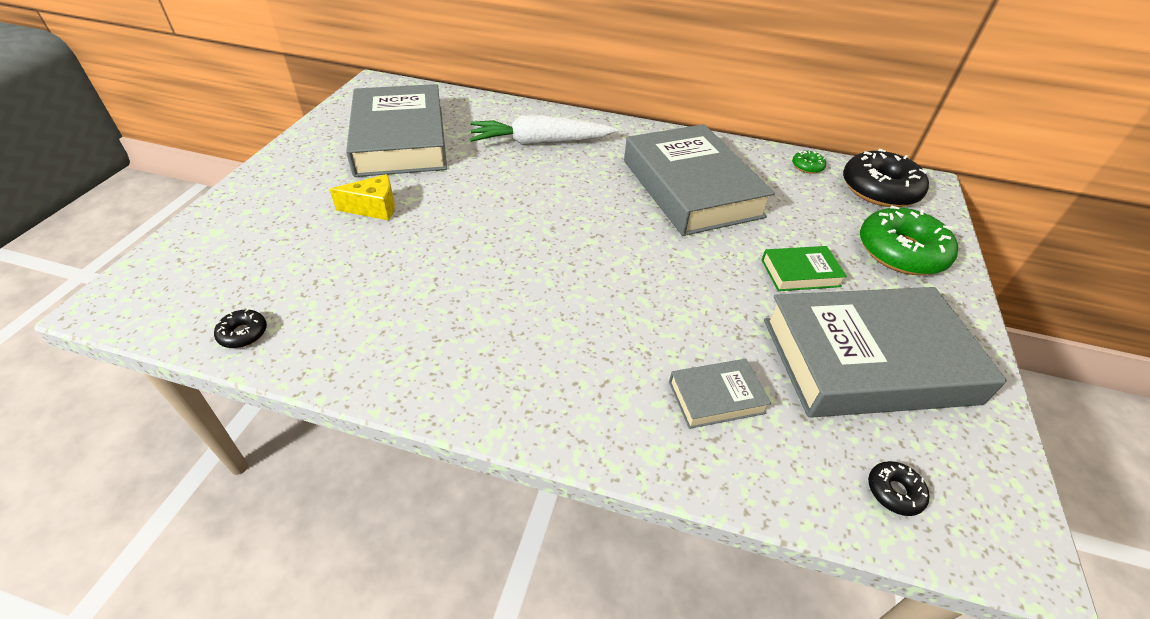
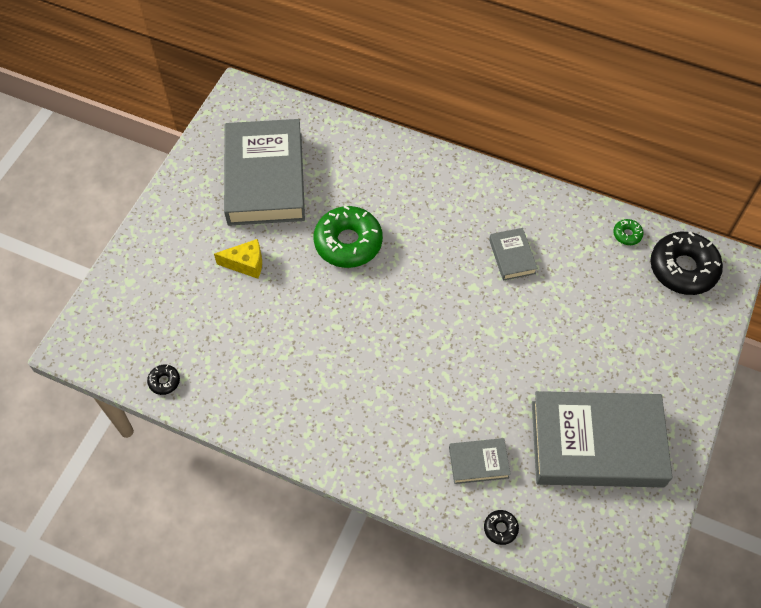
camera: 10 degrees right, 15 degrees up
white carrot [470,115,618,145] -> none
grey book [624,124,775,236] -> grey book [489,228,538,281], size x0.43
green book [761,246,847,291] -> none
green donut [860,205,958,275] -> green donut moved to [314,206,383,268]
black donut [868,461,929,516] -> black donut moved to [484,510,519,545]

